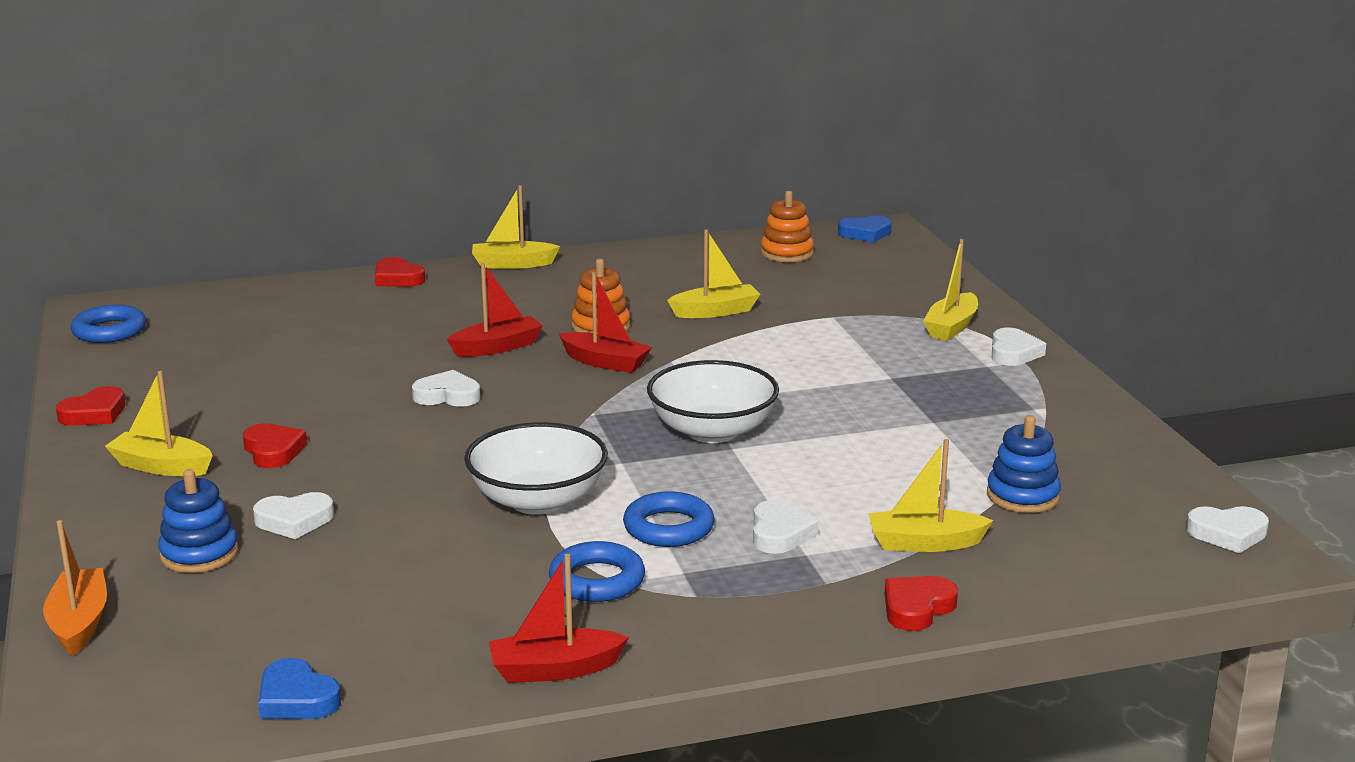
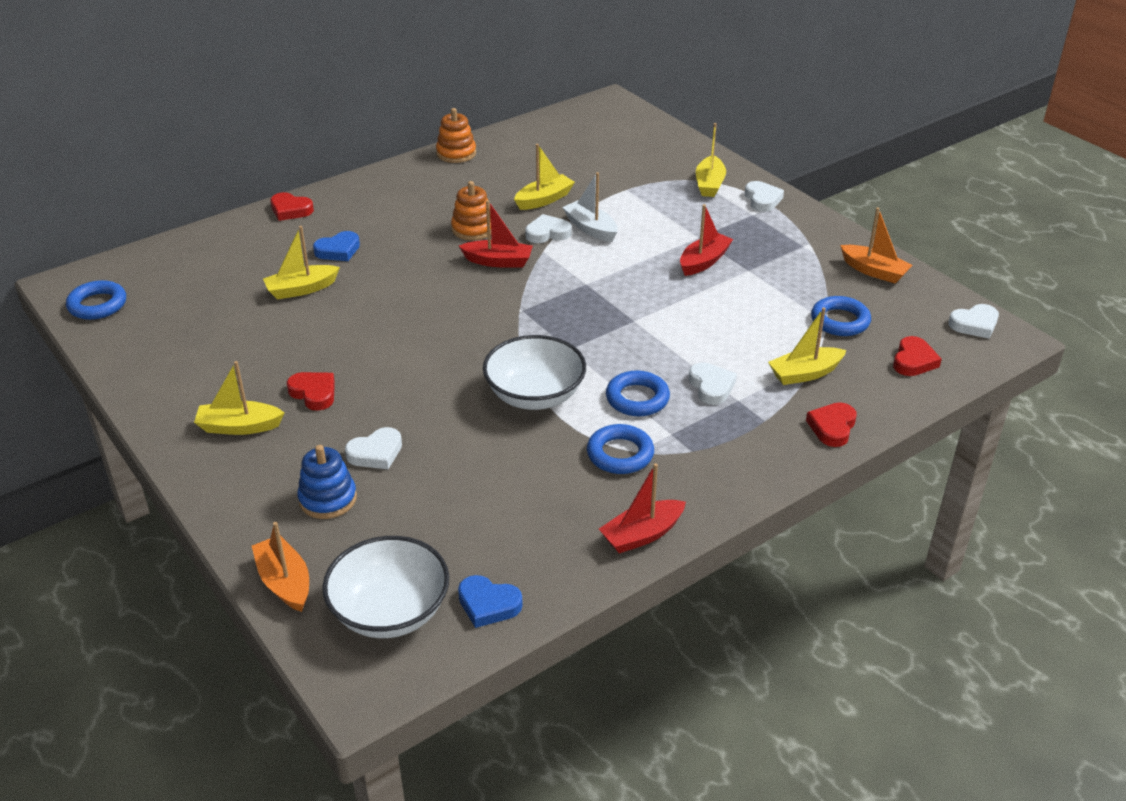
camera: 20 degrees left, 15 degrees up
red heart [56,386,125,426] -> red heart moved to [893,336,942,376]
white heart [412,370,480,407] -> white heart moved to [525,214,571,243]
red boat [447,263,543,357] -> red boat moved to [680,204,733,276]
yellow boat [472,185,560,269] -> yellow boat moved to [263,226,340,300]
white bowl [647,360,779,443] -> white bowl moved to [322,536,449,638]
orange stacking toy [761,191,814,262] -> orange stacking toy moved to [436,108,476,163]
blue heart [838,216,892,243] -> blue heart moved to [313,231,360,261]
blue stacking toy [987,415,1061,513] -> blue ring [811,296,871,336]
none -> white boat [562,172,618,242]
none -> orange boat [840,207,913,283]

